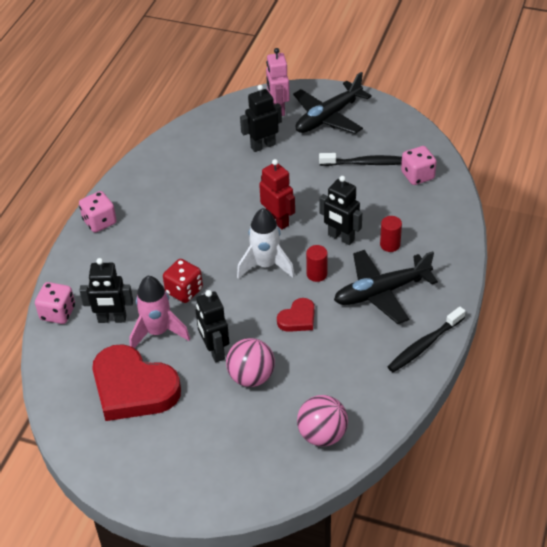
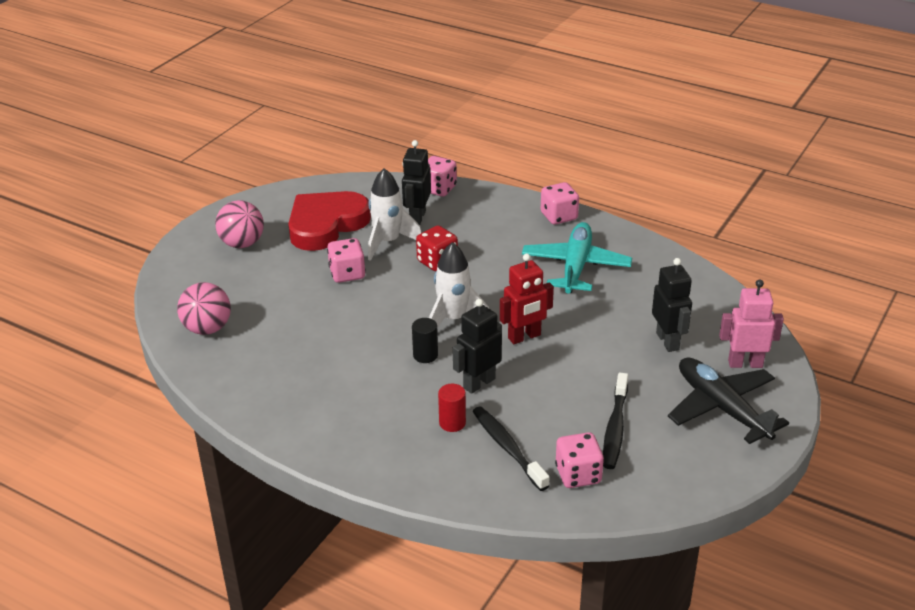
camera: 100 degrees right, 10 degrees down
pink rocket [129,276,190,348] -> white rocket [368,168,421,261]
black robot [196,290,229,363] -> pink dice [327,238,366,283]
pink ball [226,338,275,387] -> pink ball moved to [215,200,264,248]
red heart [277,298,315,332] -> none
red cylinder [306,245,328,282] -> black cylinder [412,318,438,363]
black plane [334,250,438,324] -> none
black toothbrush [387,307,466,373] -> black toothbrush moved to [472,407,550,491]
none -> turquoise plane [522,222,632,293]

